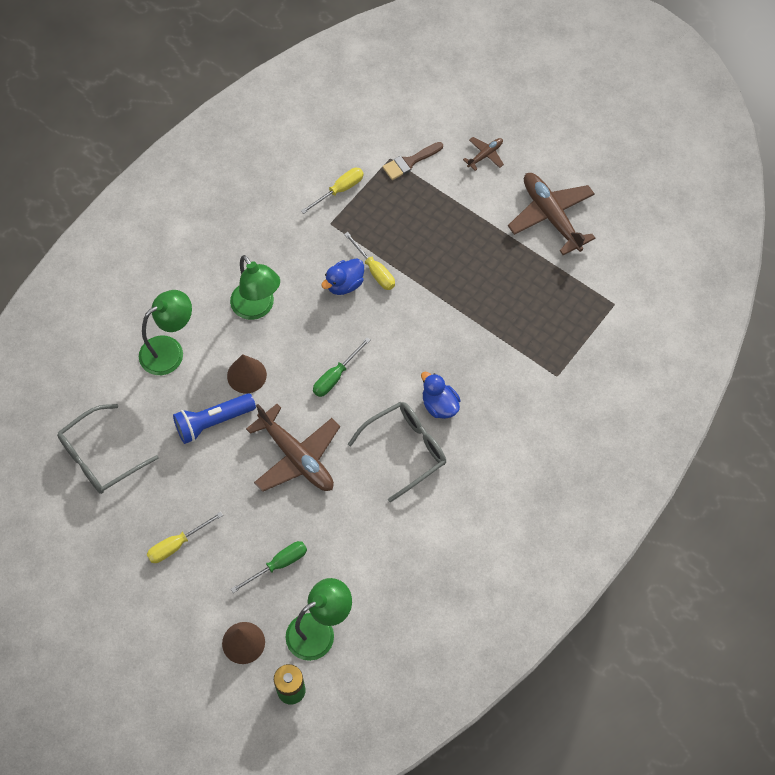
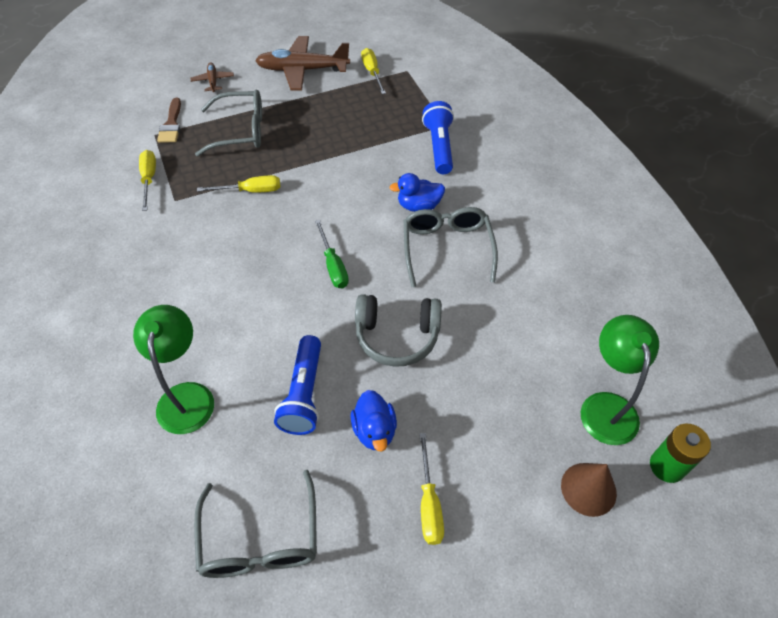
camera: 60 degrees left, 10 degrees down
brown cone [227,354,267,393] -> none
green lamp [230,255,280,320] -> none
green screwdriver [231,541,307,593] -> none
brown plane [246,404,340,492] -> grey headphones [355,294,442,367]
blue duck [321,259,364,295] -> blue duck moved to [351,390,397,452]
none -> grey glasses [195,90,262,156]
none -> yellow screwdriver [361,48,386,94]
none -> blue flashlight [422,101,454,174]

